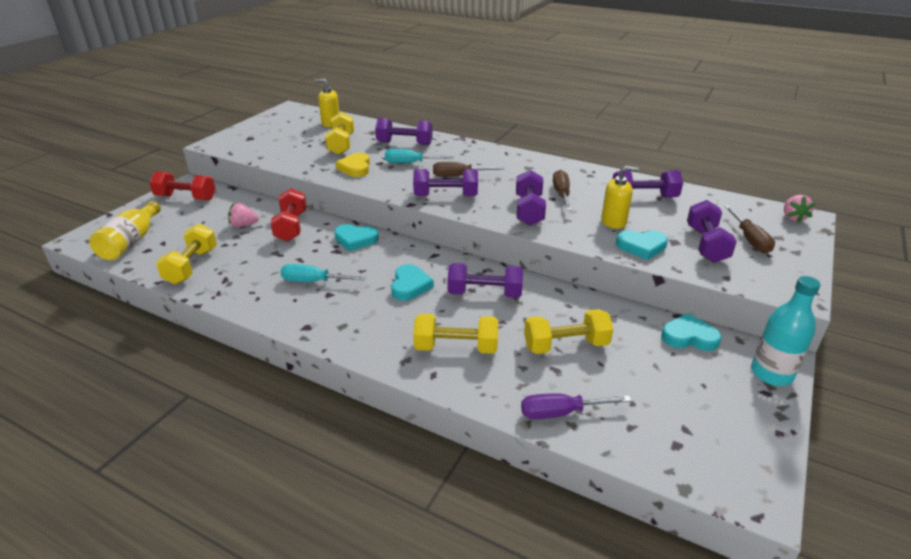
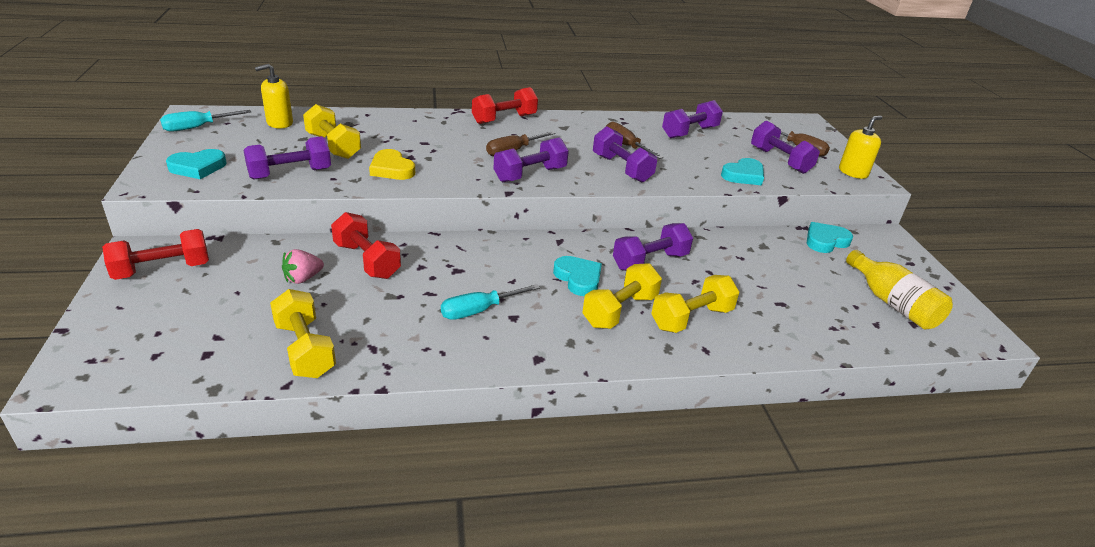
camera: 40 degrees left, 0 degrees up
yellow bottle [89,201,161,260] -> yellow bottle moved to [846,250,953,329]
turquoise heart [334,224,379,251] -> turquoise heart moved to [166,149,227,179]
purple dumbbell [375,118,433,145] -> purple dumbbell moved to [244,136,331,180]
turquoise screwdriver [385,149,454,163] -> turquoise screwdriver moved to [160,110,251,132]
purple screwdriver [521,393,631,419] -> none
yellow dumbbell [524,309,613,354] -> yellow dumbbell moved to [582,263,662,329]
yellow soap dispenser [601,166,639,229] -> yellow soap dispenser moved to [839,116,882,179]
turquoise bottle [751,276,821,386] -> none
pink strawberry [784,195,815,223] -> none
none -> red dumbbell [472,87,538,124]

